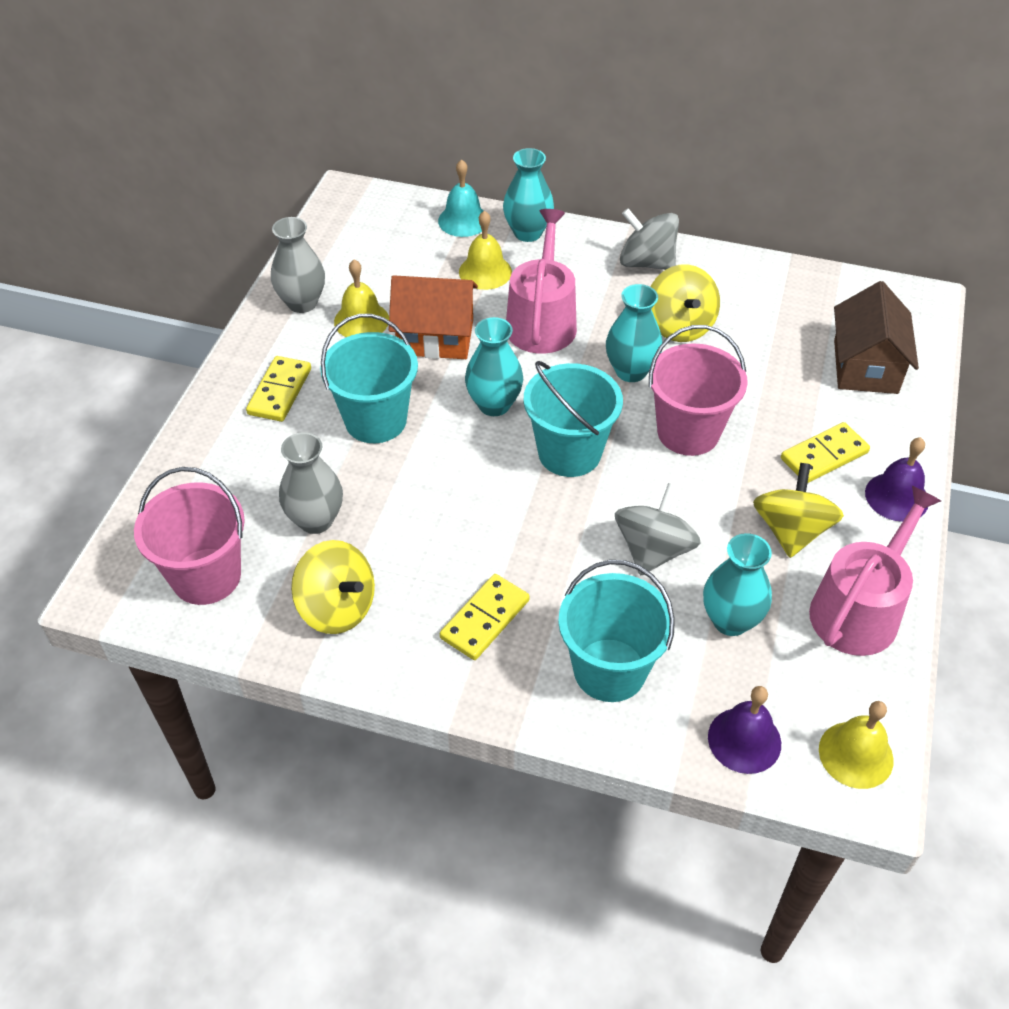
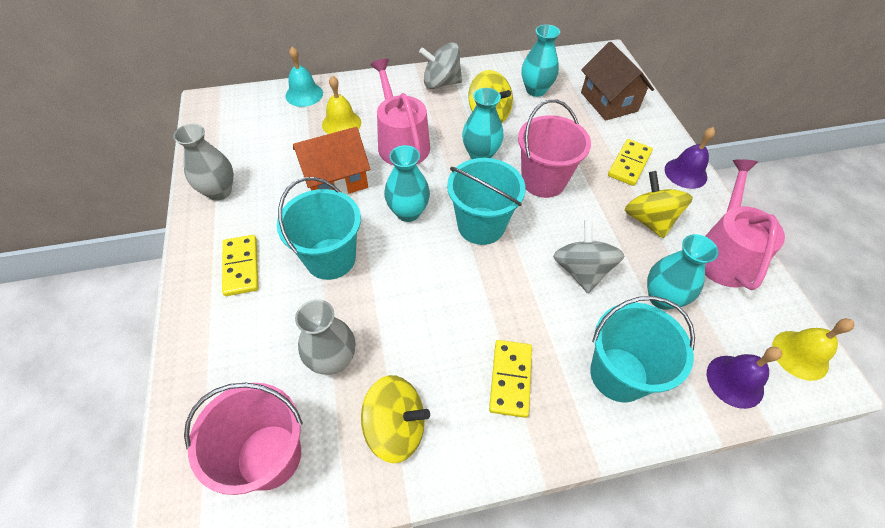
camera: 30 degrees left, 5 degrees up
yellow bell [334,259,389,337] -> none
turquoise vase [503,148,554,242] -> turquoise vase moved to [522,24,560,97]

